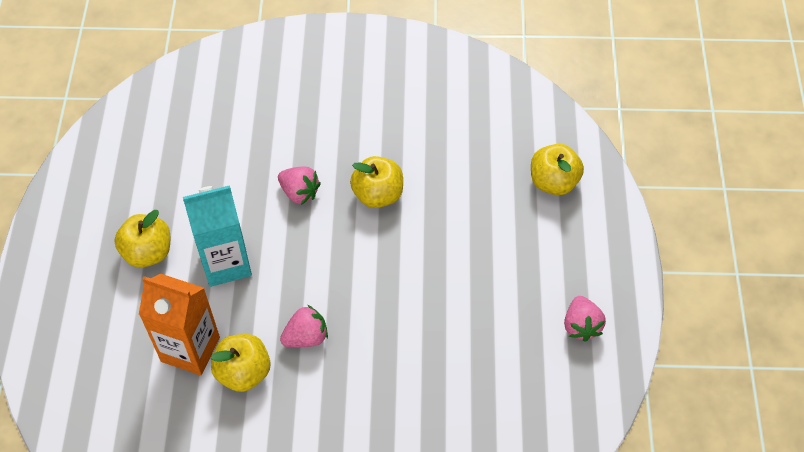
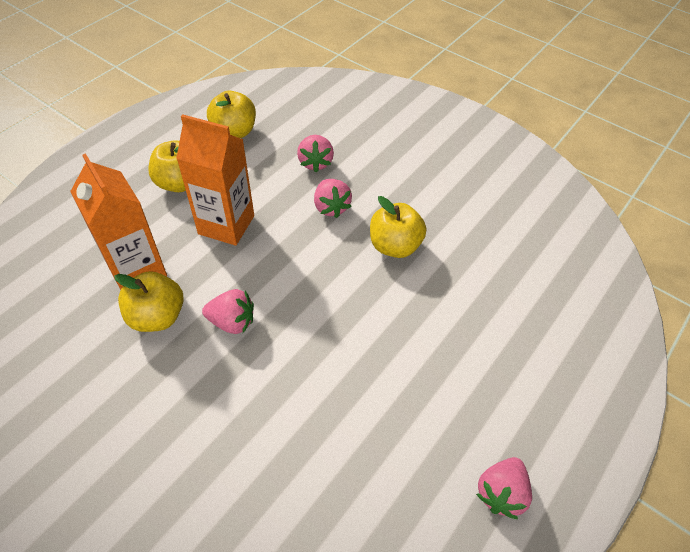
camera: 35 degrees right, 5 degrees down
turquoise carton [183,185,252,287] -> orange carton [176,114,254,246]
yellow apple [531,144,584,195] -> yellow apple moved to [207,91,256,138]
none -> pink strawberry [297,135,334,172]

